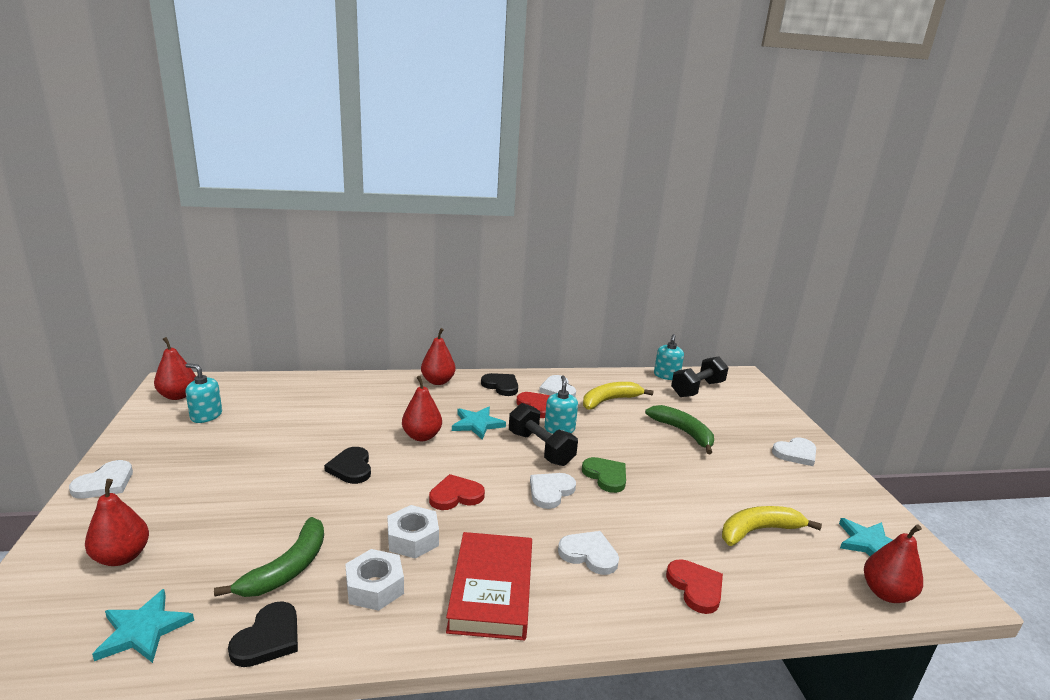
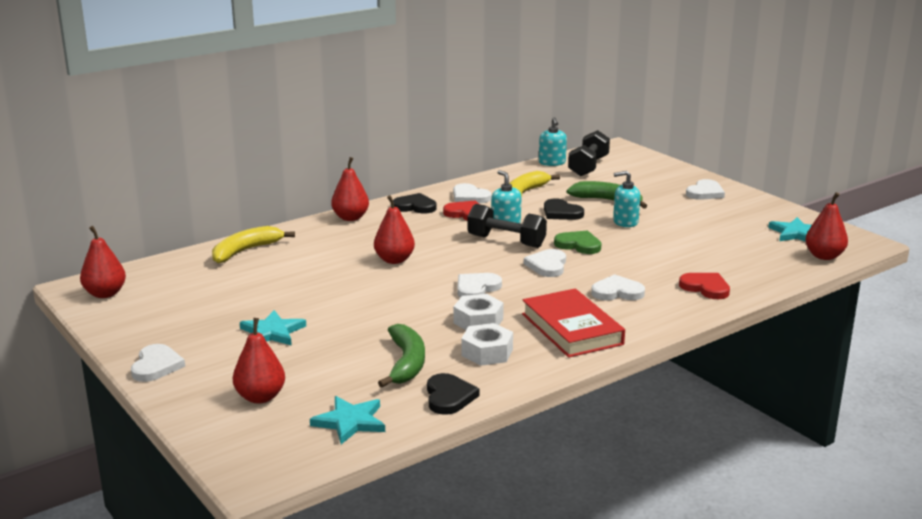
camera: 25 degrees left, 0 degrees up
turquoise soap dispenser [185,363,222,423] -> turquoise soap dispenser moved to [613,171,640,227]
black heart [324,447,371,484] -> black heart moved to [544,198,584,220]
red heart [429,474,485,510] -> white heart [457,273,502,298]
turquoise star [452,407,506,440] -> turquoise star moved to [240,310,306,346]
yellow banana [722,506,822,546] -> yellow banana moved to [212,226,295,264]

